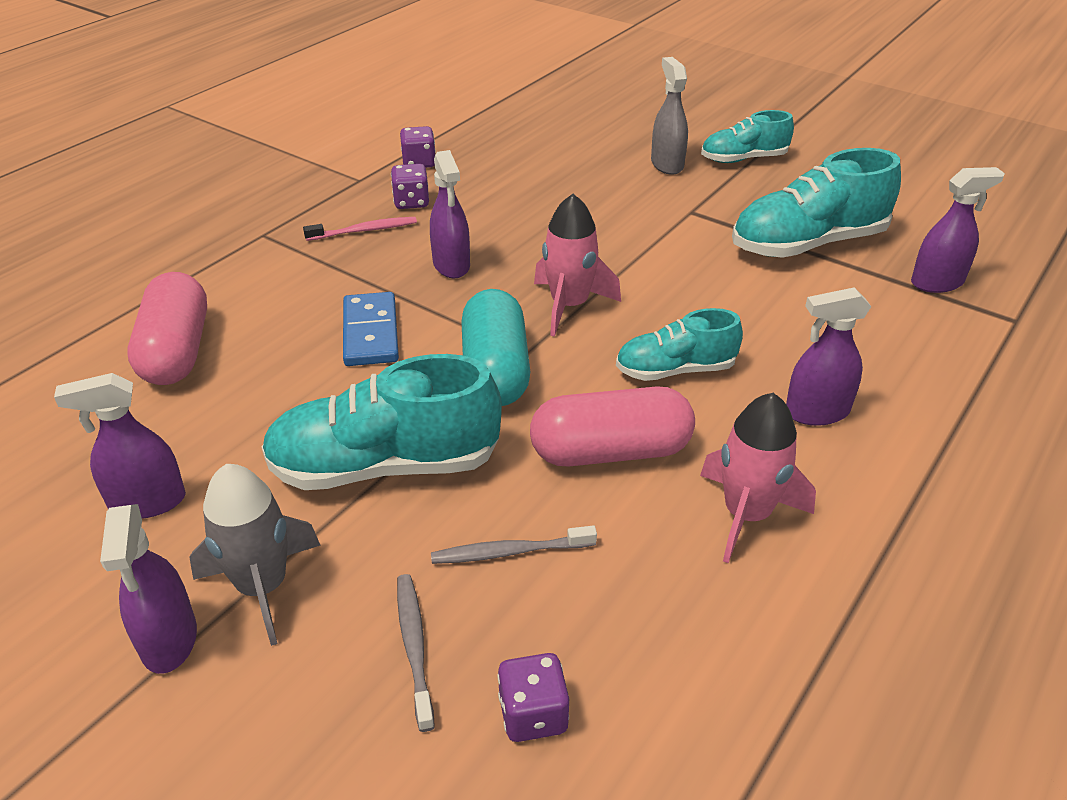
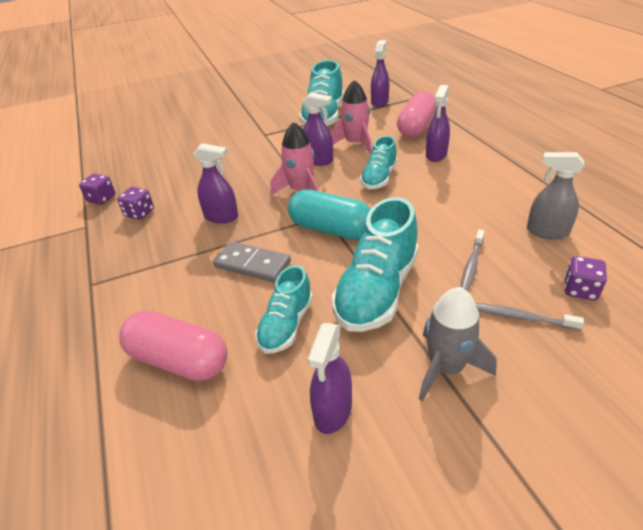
camera: 55 degrees left, 0 degrees up
purple spray bottle [100,504,197,674] -> purple spray bottle moved to [302,92,333,166]
pink toothbrush [303,217,417,241] -> none
blue domino [343,292,399,366] -> grey domino [213,241,291,282]
pink capsule [530,386,695,466] -> pink capsule moved to [397,91,437,138]
grey spray bottle [651,57,688,175] -> grey spray bottle moved to [527,152,585,240]
pink rocket [700,393,816,563] -> pink rocket moved to [330,80,372,155]
turquoise shoe [701,110,794,163] -> turquoise shoe moved to [255,265,313,353]

